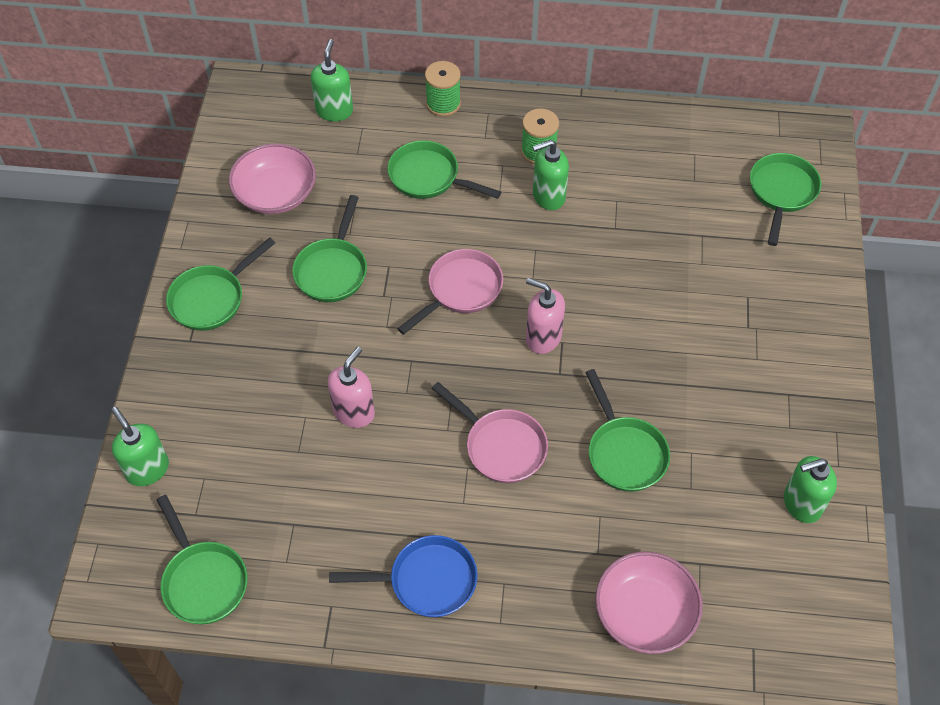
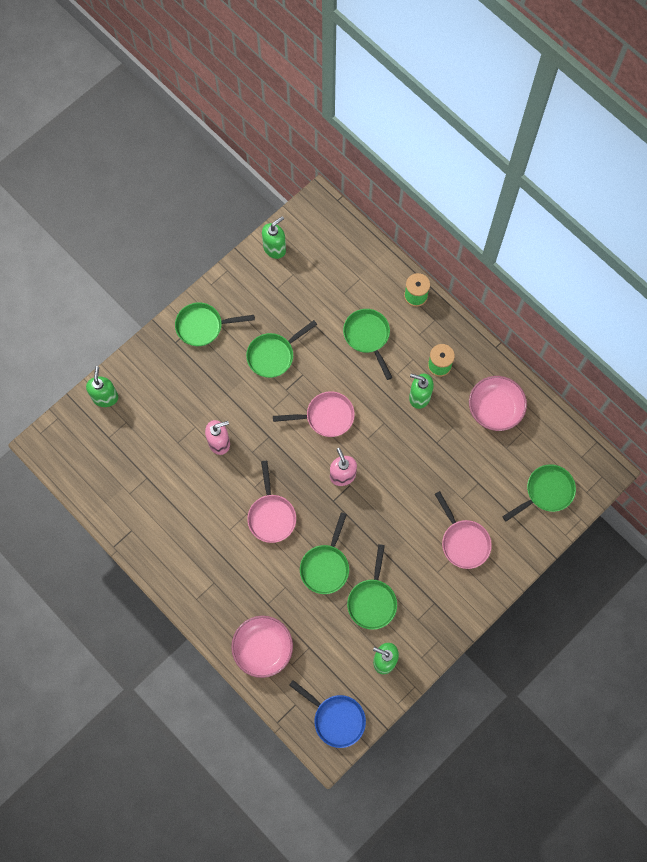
camera: 40 degrees right, 15 degrees up
green pan [157,495,247,624] -> green pan moved to [347,544,397,630]
pink bowl [229,143,316,214] -> pink bowl moved to [469,376,527,431]
green soap dispenser [311,39,353,121] -> green soap dispenser moved to [262,216,286,259]
blue pan [329,535,478,617] -> blue pan moved to [289,680,366,748]
none -> pink pan [435,491,492,569]

